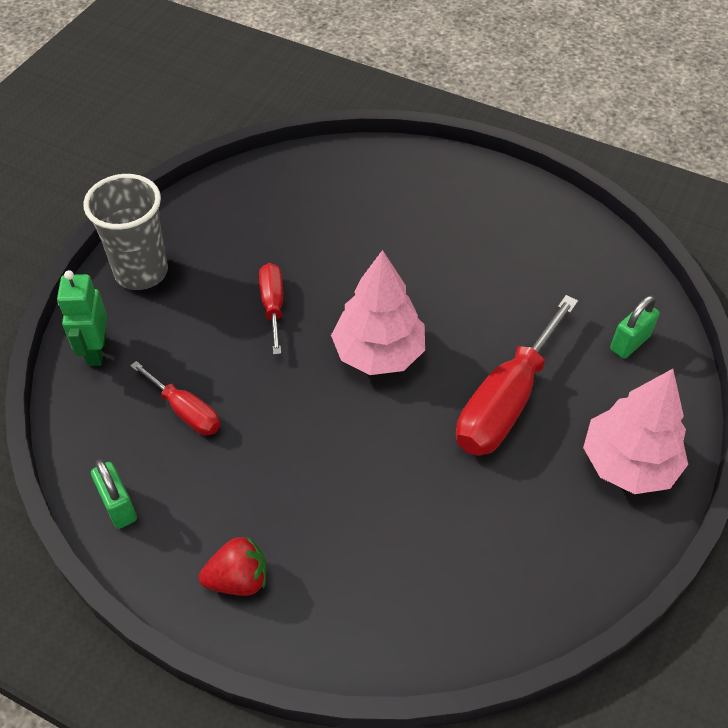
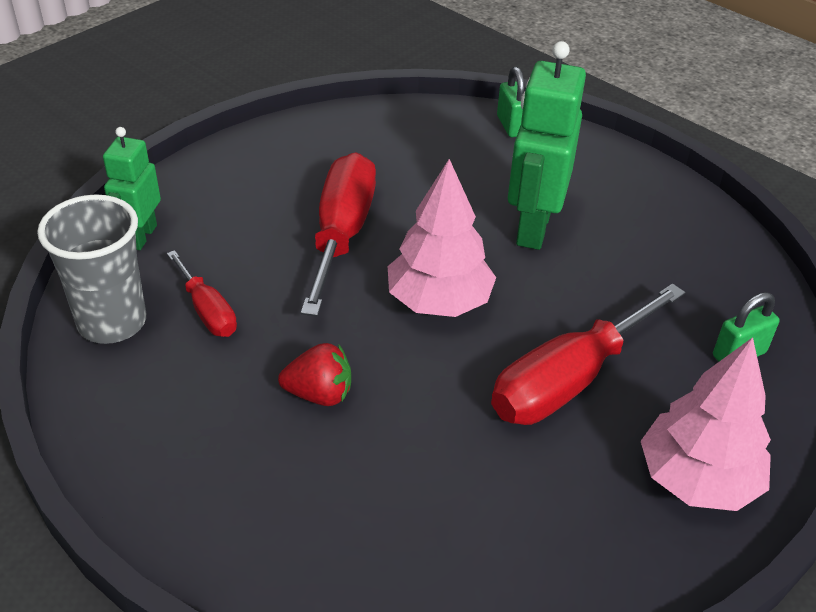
camera: 15 degrees right, 10 degrees down
grey cup [83,174,168,290] -> grey cup moved to [37,194,146,344]
green padlock [91,459,137,529] -> green padlock moved to [497,67,525,137]
red strawberry [199,536,266,596] -> red strawberry moved to [278,343,351,406]
red screwdriver [259,263,283,355] -> red screwdriver [301,152,376,316], size x1.84
none -> green robot [508,41,586,250]

